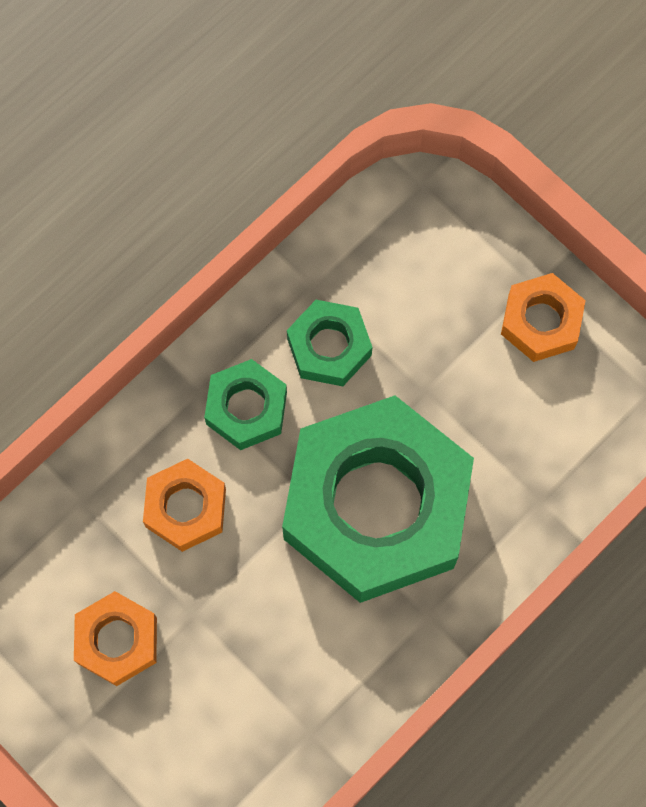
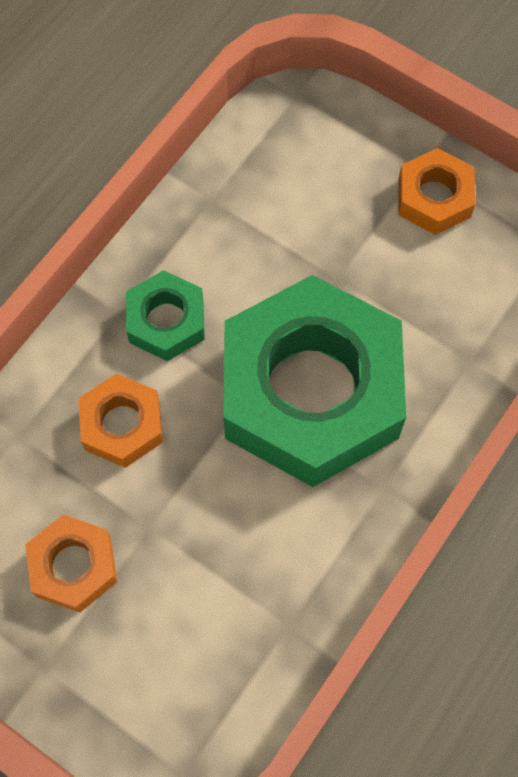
camera: 10 degrees left, 5 degrees down
green nut [287,300,372,386] -> none

